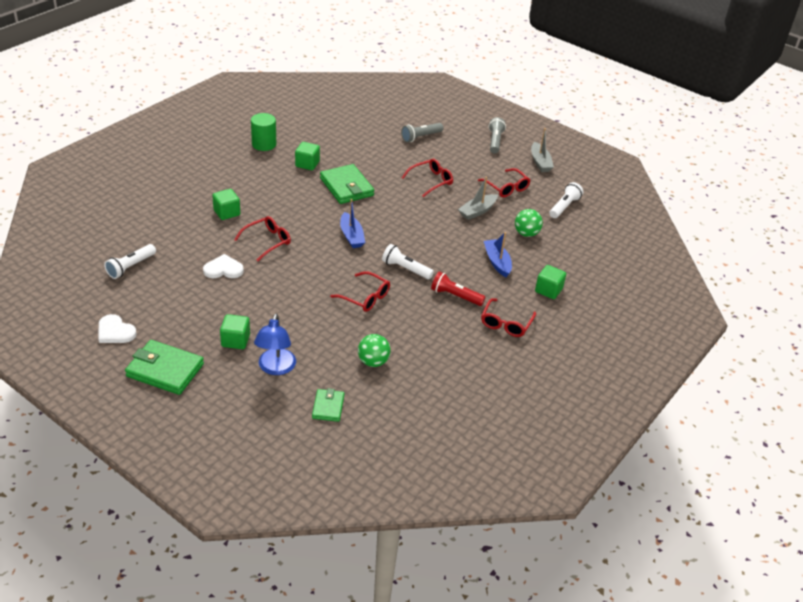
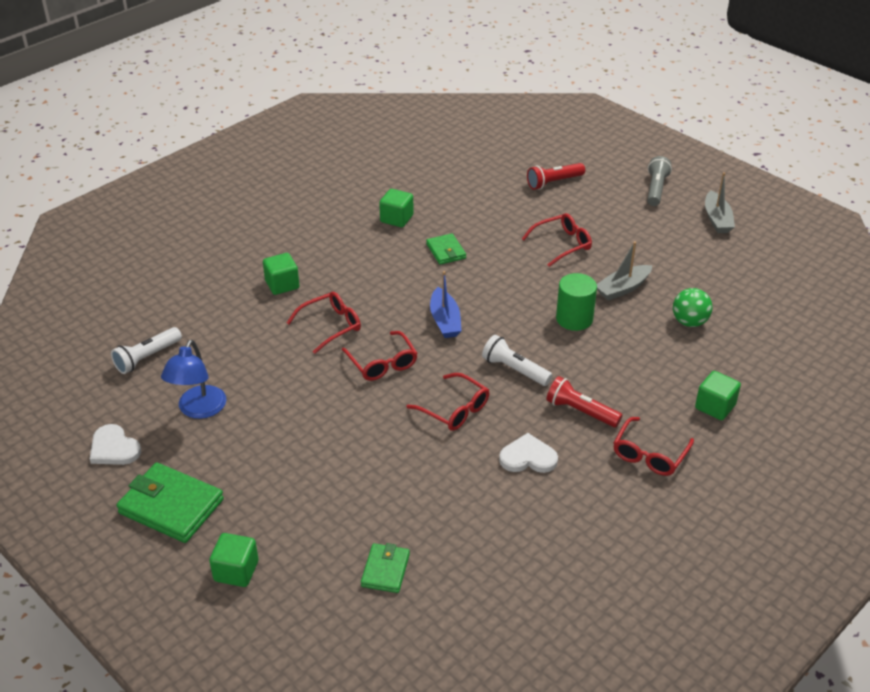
camera: 10 degrees right, 0 degrees up
white heart [203,254,244,278] -> white heart moved to [499,433,558,473]
green cube [220,314,250,349] -> green cube moved to [209,533,258,587]
green cylinder [251,113,276,151] -> green cylinder moved to [556,273,597,331]
blue lamp [254,313,296,375] -> blue lamp moved to [161,339,226,419]
green wallet [320,164,374,204] -> green wallet [426,233,466,265], size x0.57
green ball [358,334,391,367] -> none
grey flashlight [401,123,444,142] -> red flashlight [527,163,585,190]
red glasses [478,168,530,197] -> red glasses moved to [342,331,418,381]
blue boat [484,232,512,277] -> none
white flashlight [549,182,583,218] -> none

